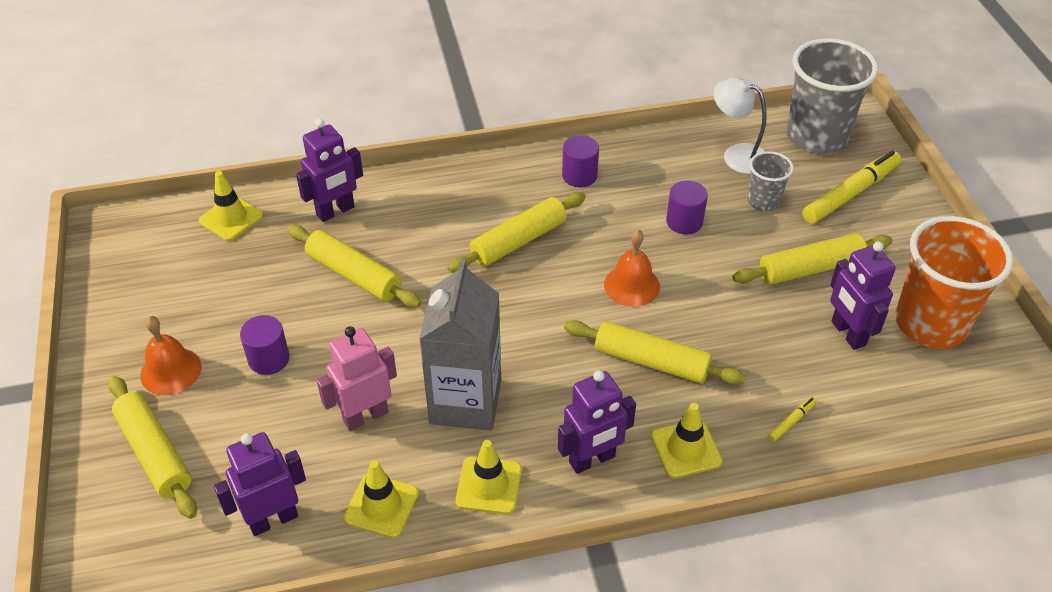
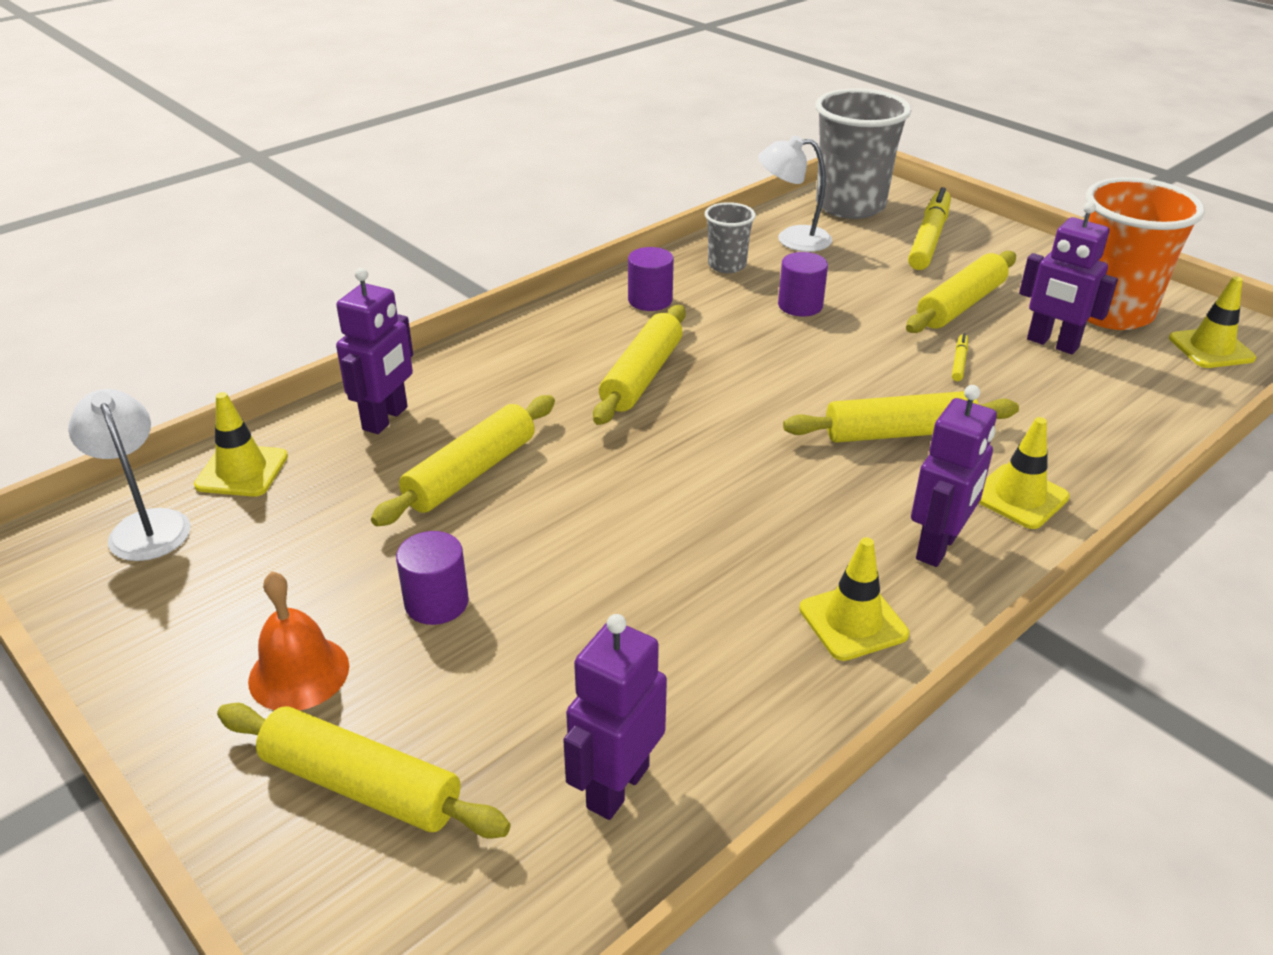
camera: 30 degrees left, 10 degrees down
yellow rolling pin [288,225,421,308] -> yellow rolling pin turned 60 degrees counterclockwise [371,395,555,526]
pink robot [317,326,397,431] -> none
yellow traffic cone [344,460,419,538] -> yellow traffic cone moved to [1169,276,1256,368]
grey carton [419,258,501,430] -> none
orange bell [604,229,660,307] -> none
grey cup [748,151,794,211] -> grey cup moved to [705,202,756,273]
yellow marker [768,397,817,442] -> yellow marker moved to [952,333,968,381]
none -> white lamp [68,389,191,561]

